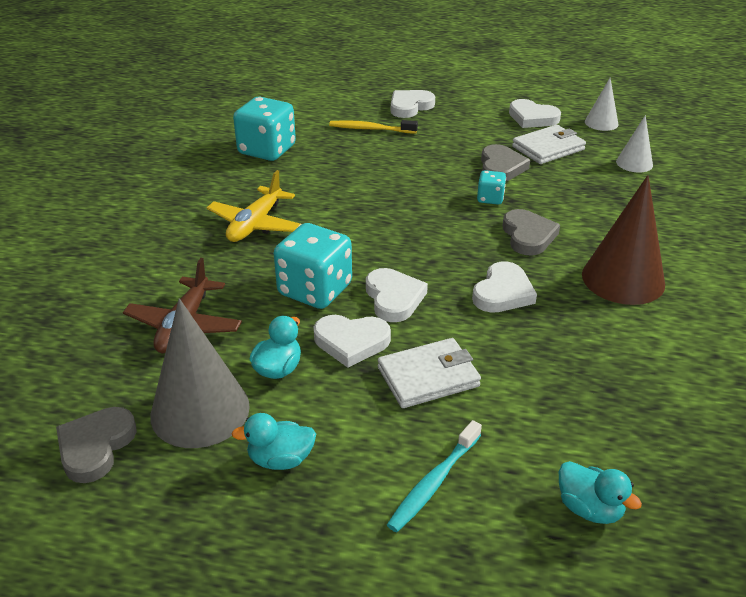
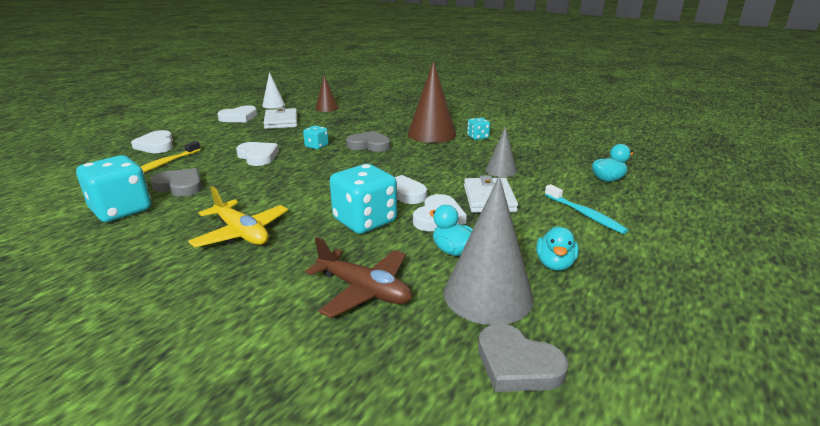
camera: 70 degrees left, 10 degrees down
white heart [472,261,537,313] -> white heart moved to [236,142,279,166]
grey heart [481,144,530,181] -> grey heart moved to [150,168,202,197]
white cone [616,115,653,173] -> brown cone [316,75,338,112]
none -> turquoise dice [467,117,490,140]
none -> grey cone [486,127,517,177]

